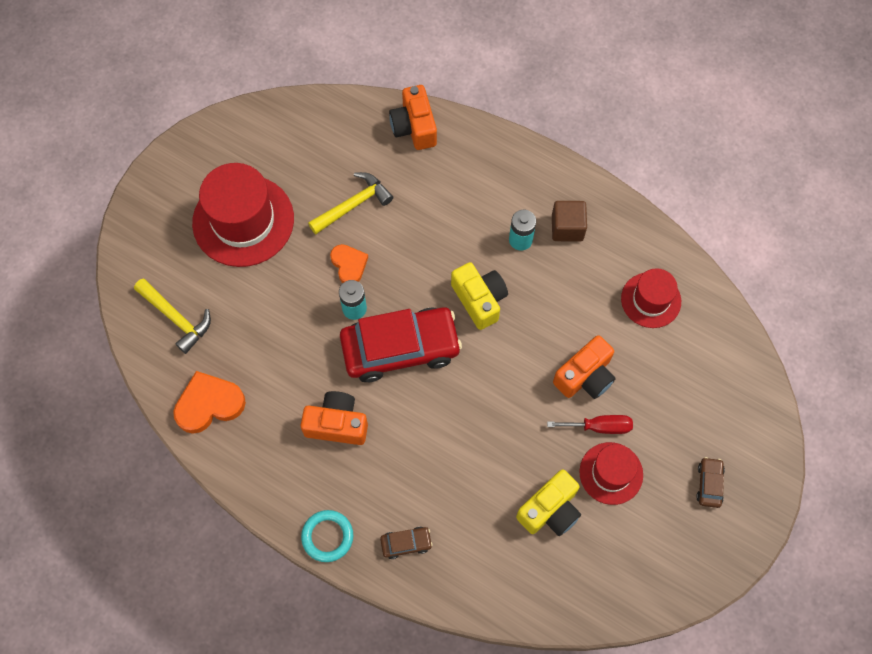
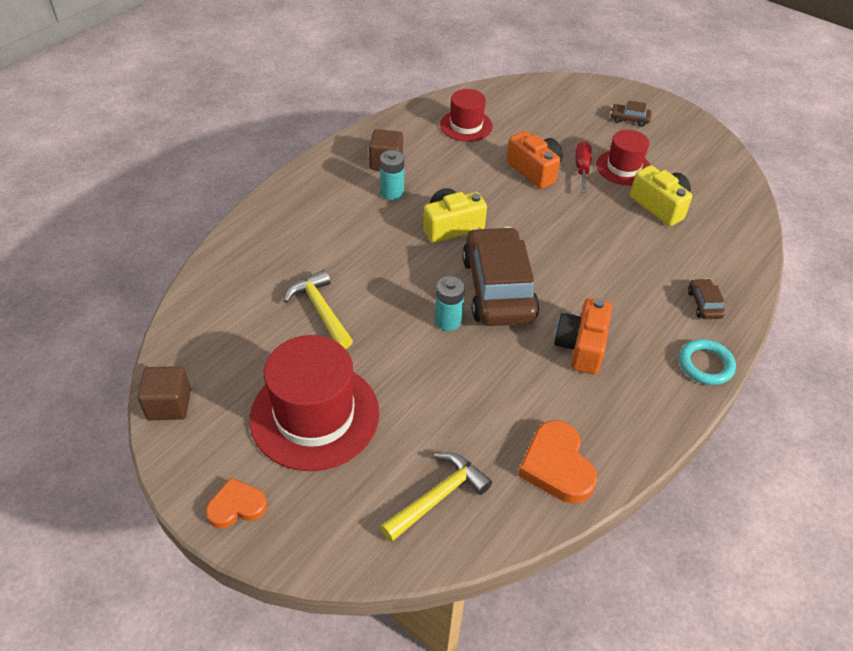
camera: 85 degrees left, 20 degrees down
orange heart [330,244,368,283] -> orange heart moved to [206,478,267,529]
red car [340,307,462,382] -> brown car [462,227,540,326]
orange camera [389,85,437,150] -> none
none -> brown cube [138,366,191,420]

